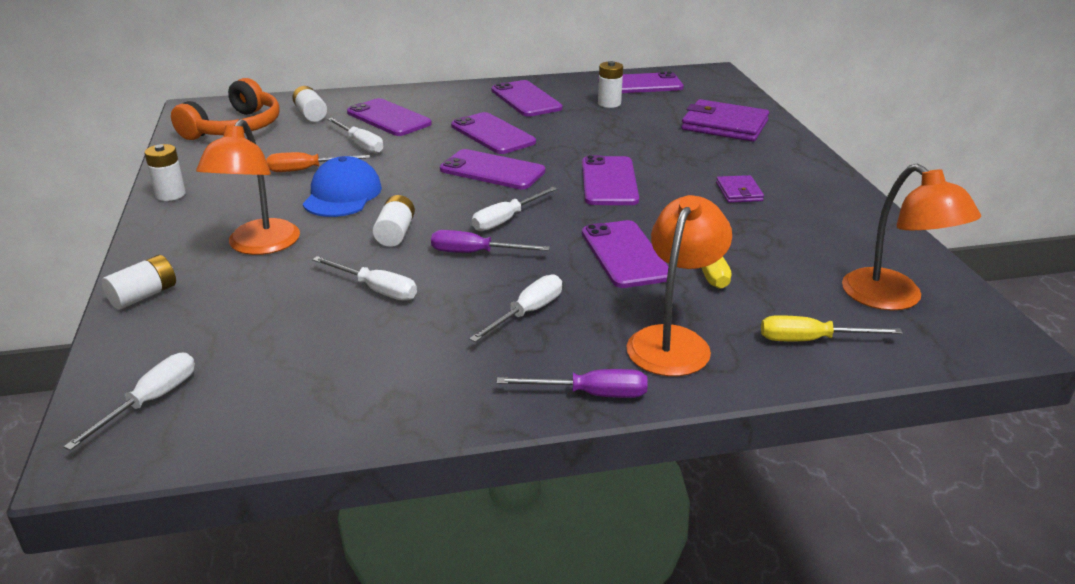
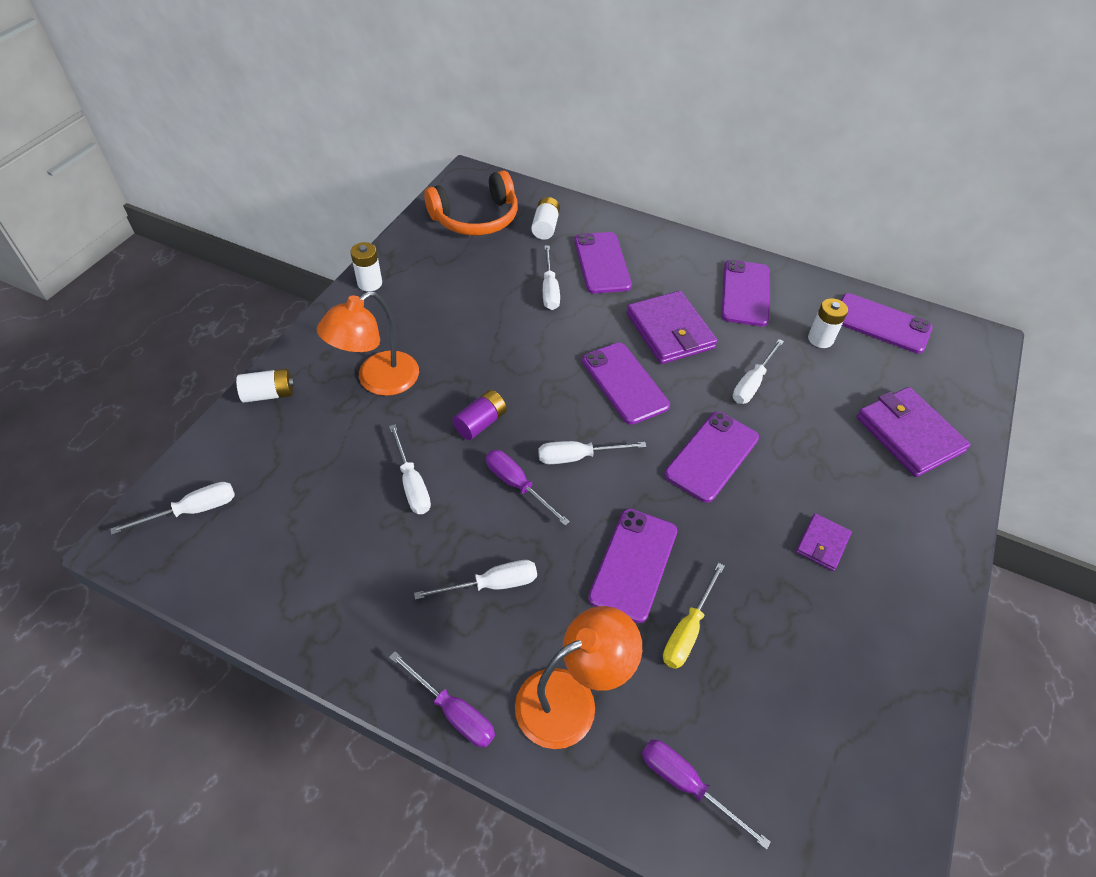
camera: 35 degrees right, 20 degrees up
orange screwdriver [267,152,370,172] -> none
blue cap [303,156,382,217] -> none
white battery [373,195,415,247] -> purple battery [452,390,507,440]
purple phone [451,112,536,154] -> purple wallet [626,291,718,364]
yellow screwdriver [761,315,903,341] -> purple screwdriver [642,740,771,850]
orange lamp [842,164,981,310] -> none
none -> white screwdriver [733,339,784,404]

